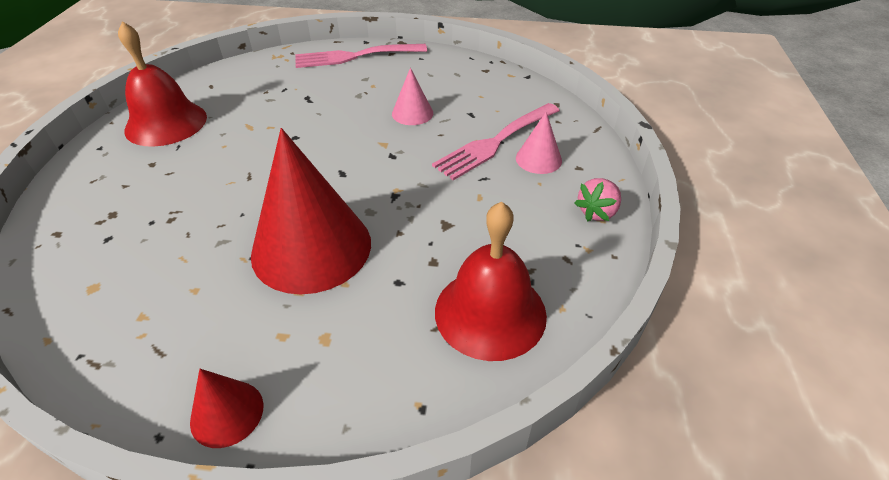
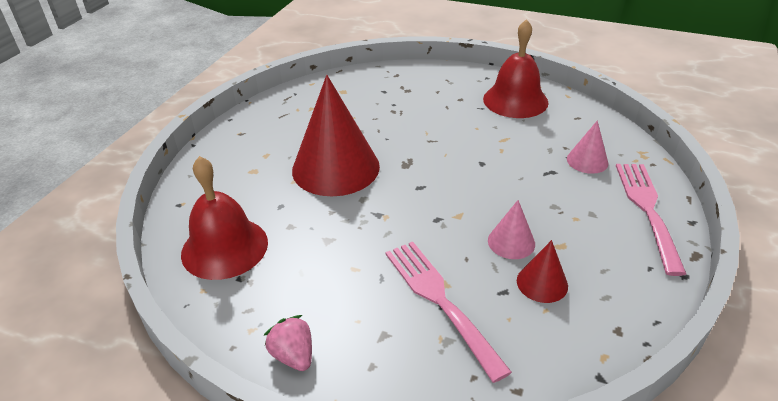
camera: 105 degrees right, 5 degrees down
red cone [190,369,264,448] -> red cone moved to [517,240,568,303]
pink cone [516,112,562,174] -> pink cone moved to [567,120,609,174]

